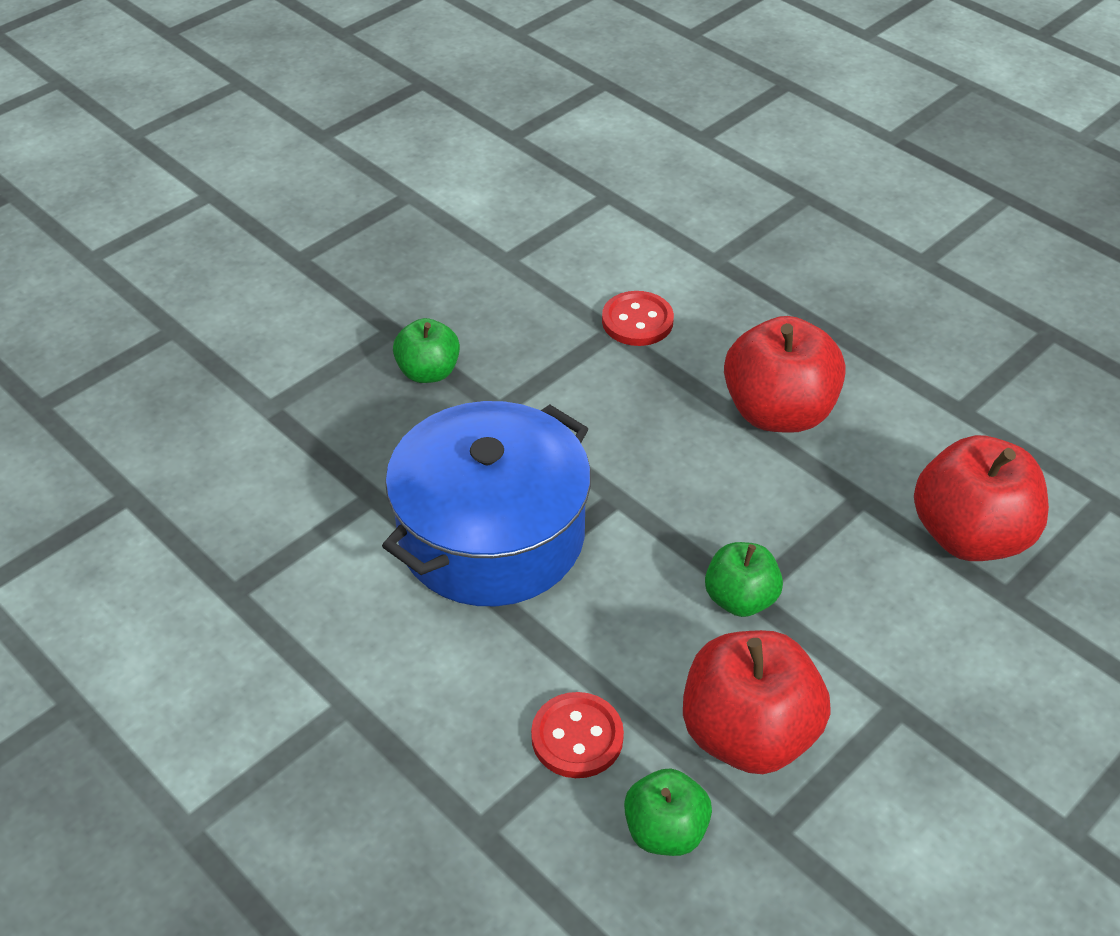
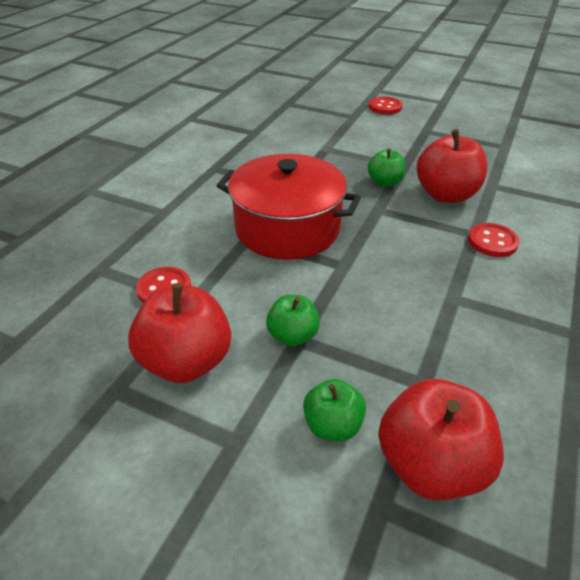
camera: 70 degrees right, 5 degrees down
blue pot [382,401,591,606] -> red pot [216,154,361,260]
green apple [624,769,712,856] -> green apple moved to [303,379,366,441]
red apple [724,316,846,433] -> red apple moved to [417,129,488,203]
none -> red button [369,96,403,115]

